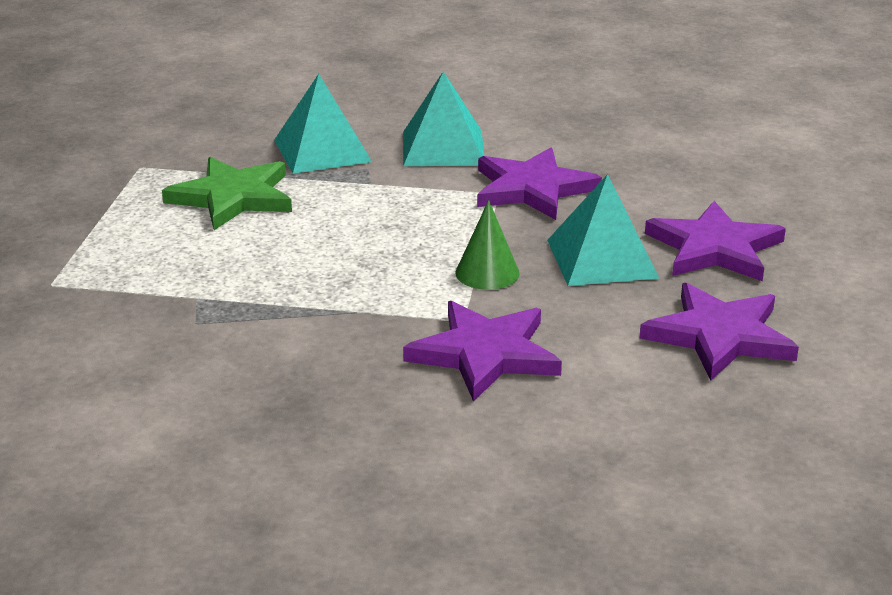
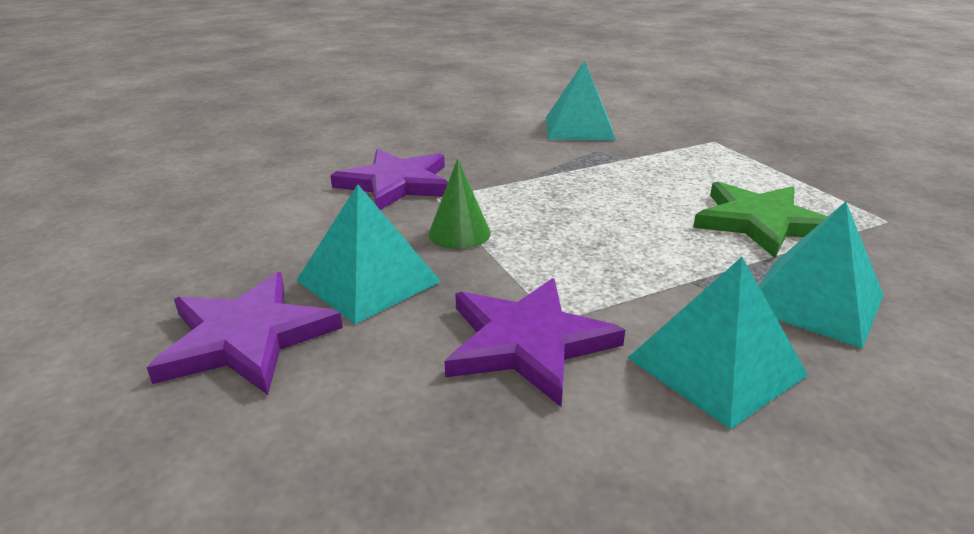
camera: 145 degrees right, 0 degrees up
purple star [640,283,799,381] -> none
none -> turquoise pyramid [546,61,616,140]

